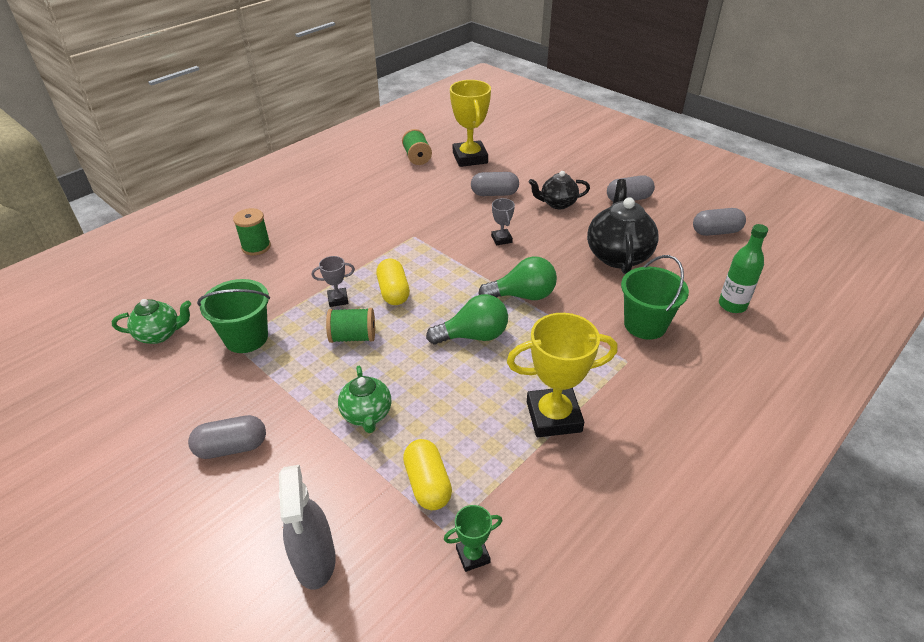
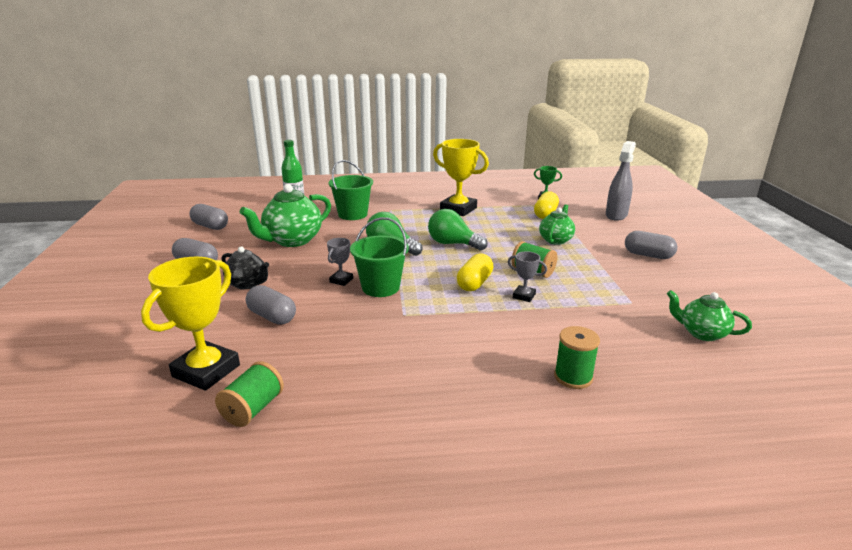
camera: 140 degrees left, 15 degrees down
green bucket [197,279,270,353] -> green bucket moved to [350,217,409,297]
black teapot [587,179,659,274] -> green teapot [240,184,331,247]

